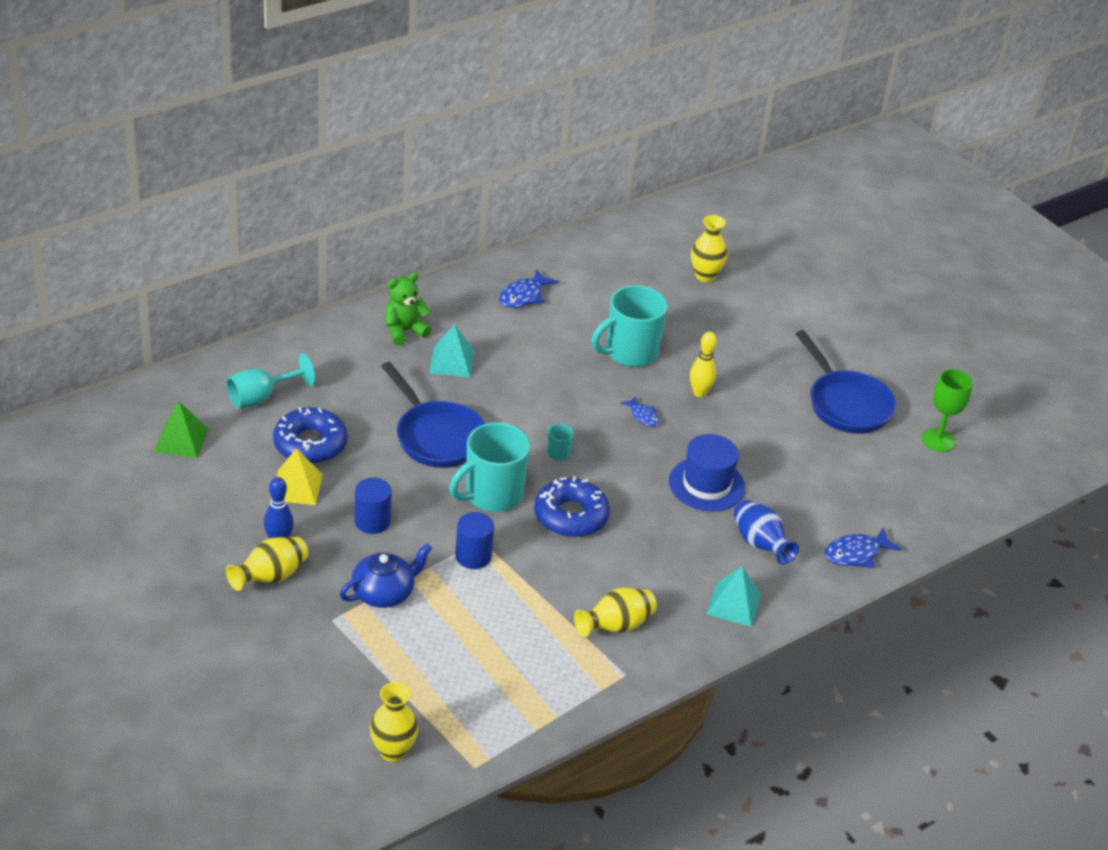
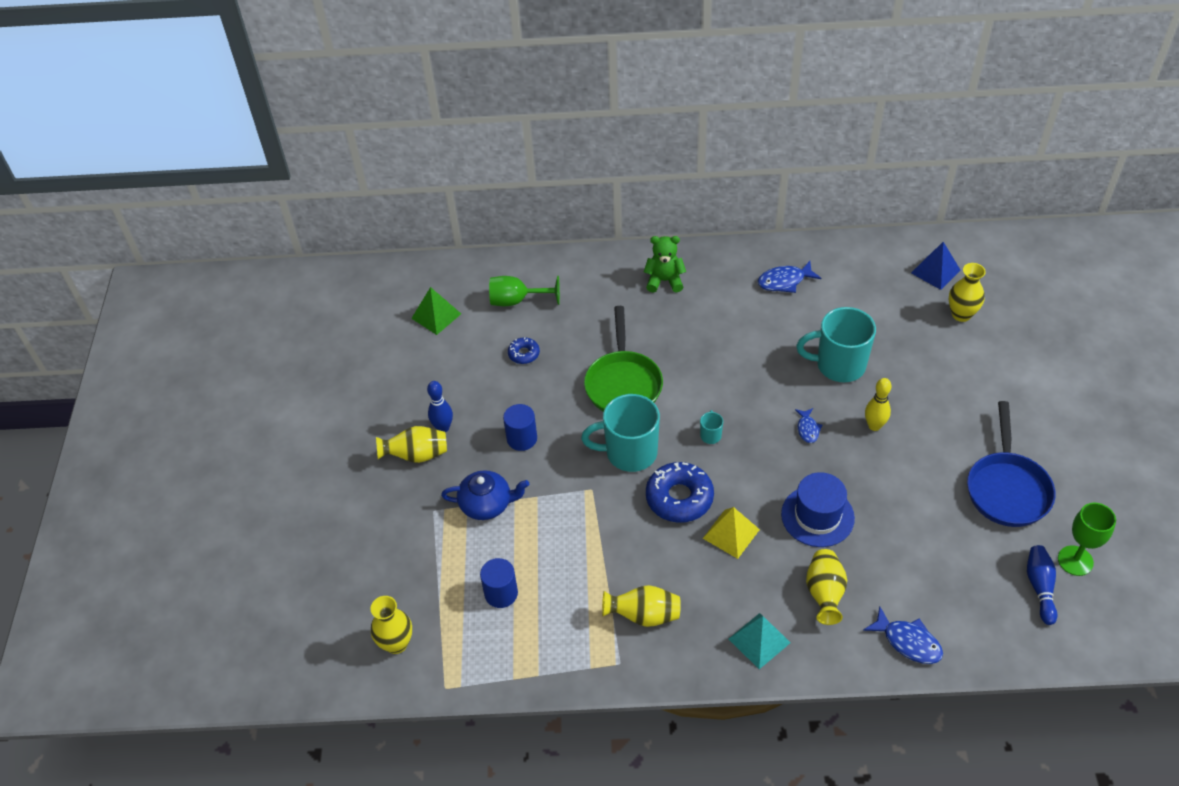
camera: 40 degrees right, 10 degrees up
turquoise goblet [226,353,316,409] -> green goblet [489,276,560,306]
blue donut [273,407,348,464] -> blue donut [508,337,540,364], size x0.52
yellow pyramid [277,448,323,505] -> yellow pyramid moved to [703,507,760,559]
blue pan [381,362,485,468] -> green pan [584,306,663,412]
turquoise pyramid [429,324,475,378] -> none
blue cylinder [455,512,494,569] -> blue cylinder moved to [480,558,518,608]
blue vase [734,500,799,564] -> yellow vase [806,549,847,625]
blue fish [825,527,902,568] -> blue fish turned 150 degrees counterclockwise [863,607,943,664]
none -> blue pyramid [911,242,961,290]
none -> blue bowling pin [1027,545,1057,625]

